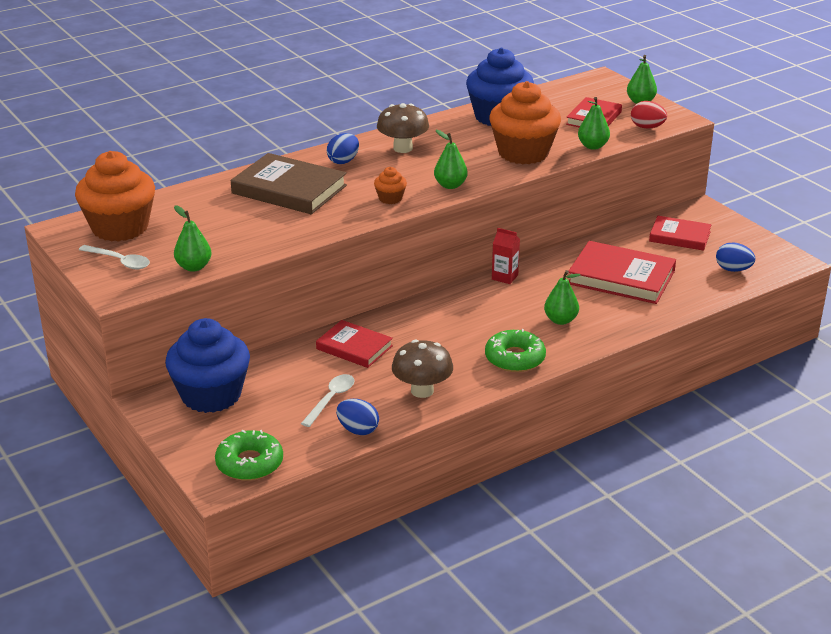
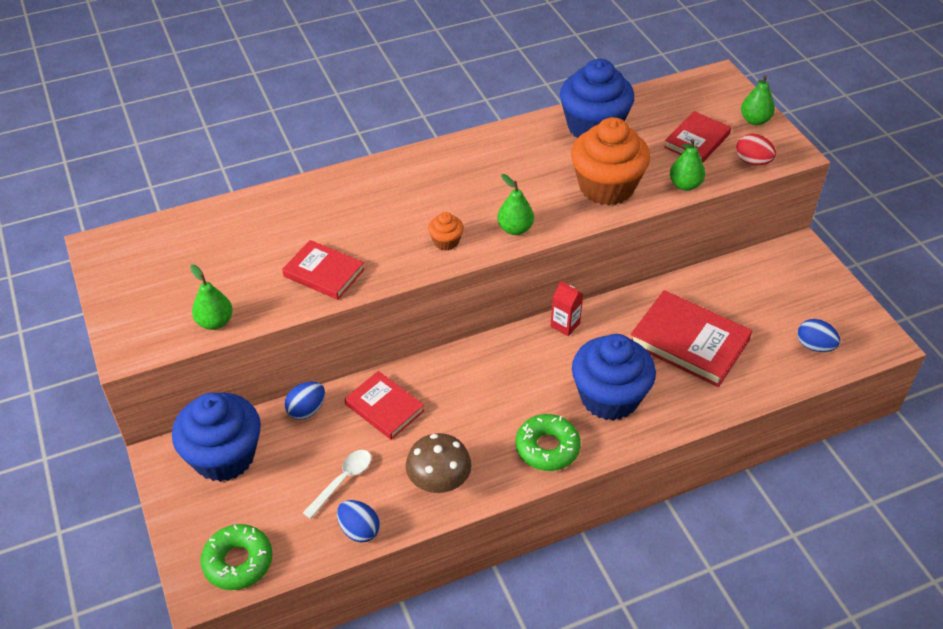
camera: 10 degrees right, 15 degrees up
orange cupcake [75,151,155,242] -> none
white spoon [79,245,150,270] -> none
brown book [231,153,347,214] -> none
blue egg [326,133,359,164] -> blue egg moved to [285,381,325,420]
brown mushroom [377,103,429,153] -> none
green pear [544,270,580,325] -> blue cupcake [572,334,656,421]
red book [649,216,711,251] -> red book moved to [282,240,365,300]

